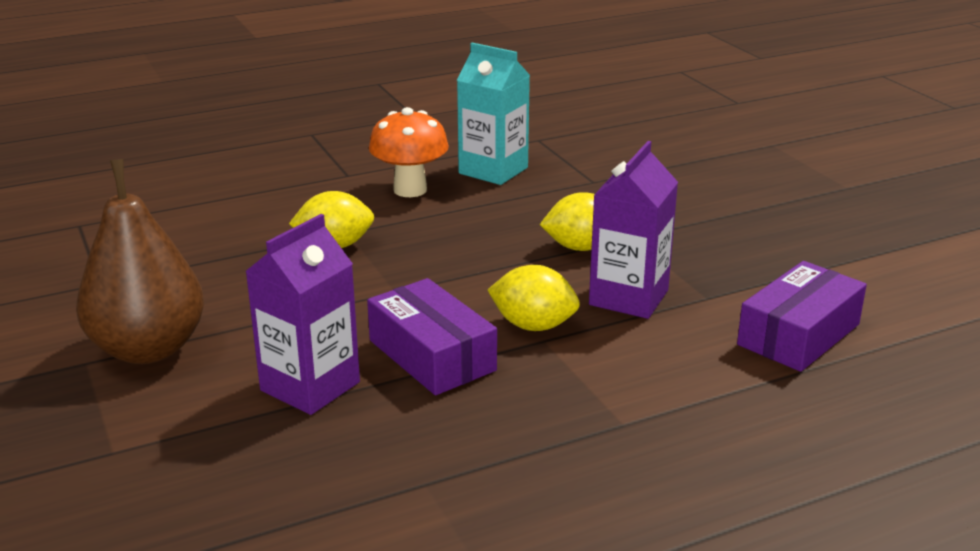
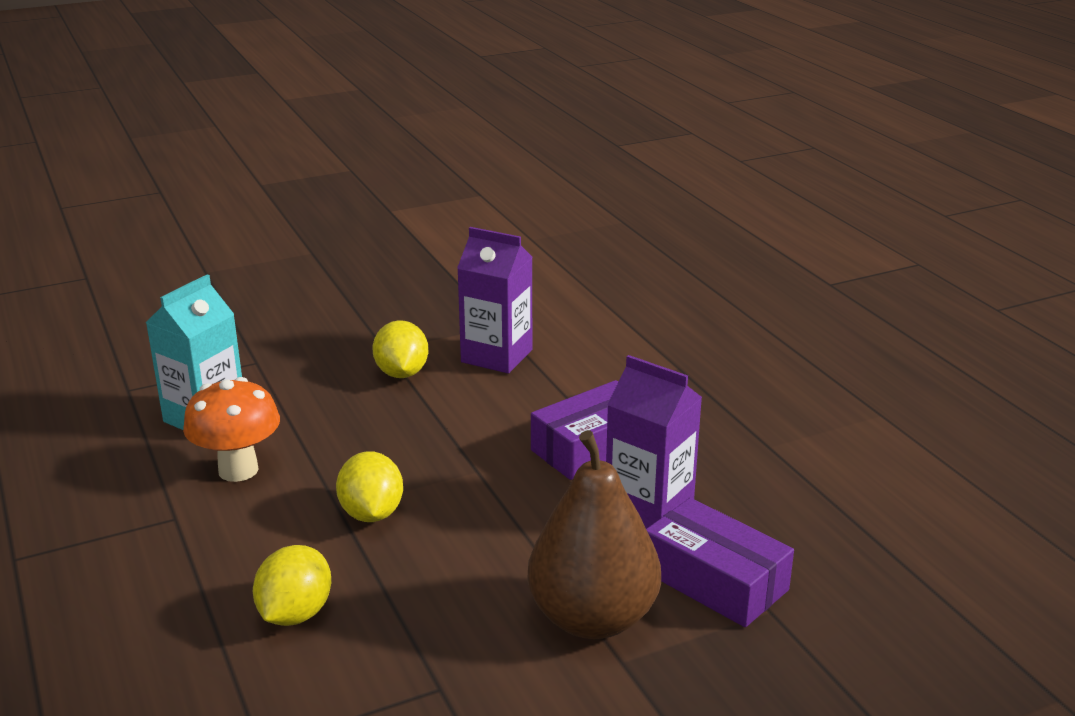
camera: 90 degrees left, 0 degrees up
yellow lemon [488,265,580,331] -> yellow lemon moved to [253,545,331,626]
purple box [737,261,867,372] -> purple box moved to [646,498,794,627]

